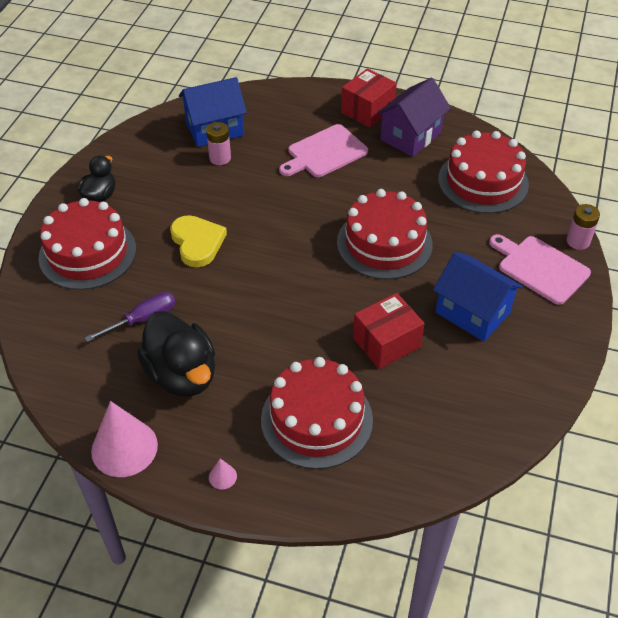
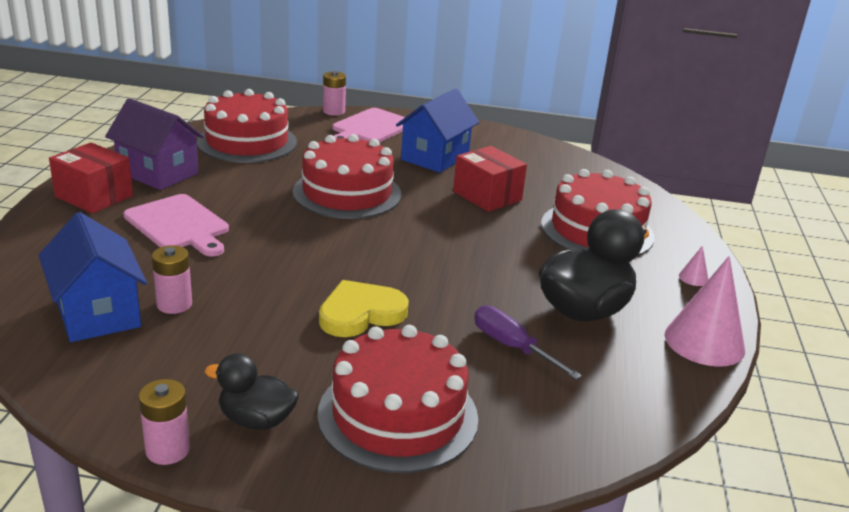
camera: 100 degrees left, 20 degrees down
none -> pink battery [139,379,190,465]

